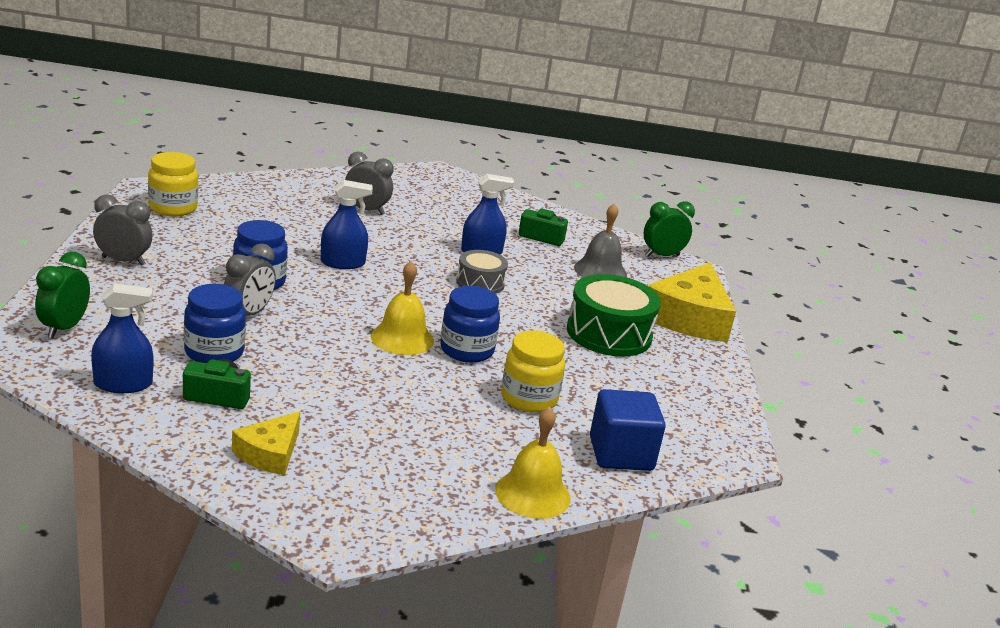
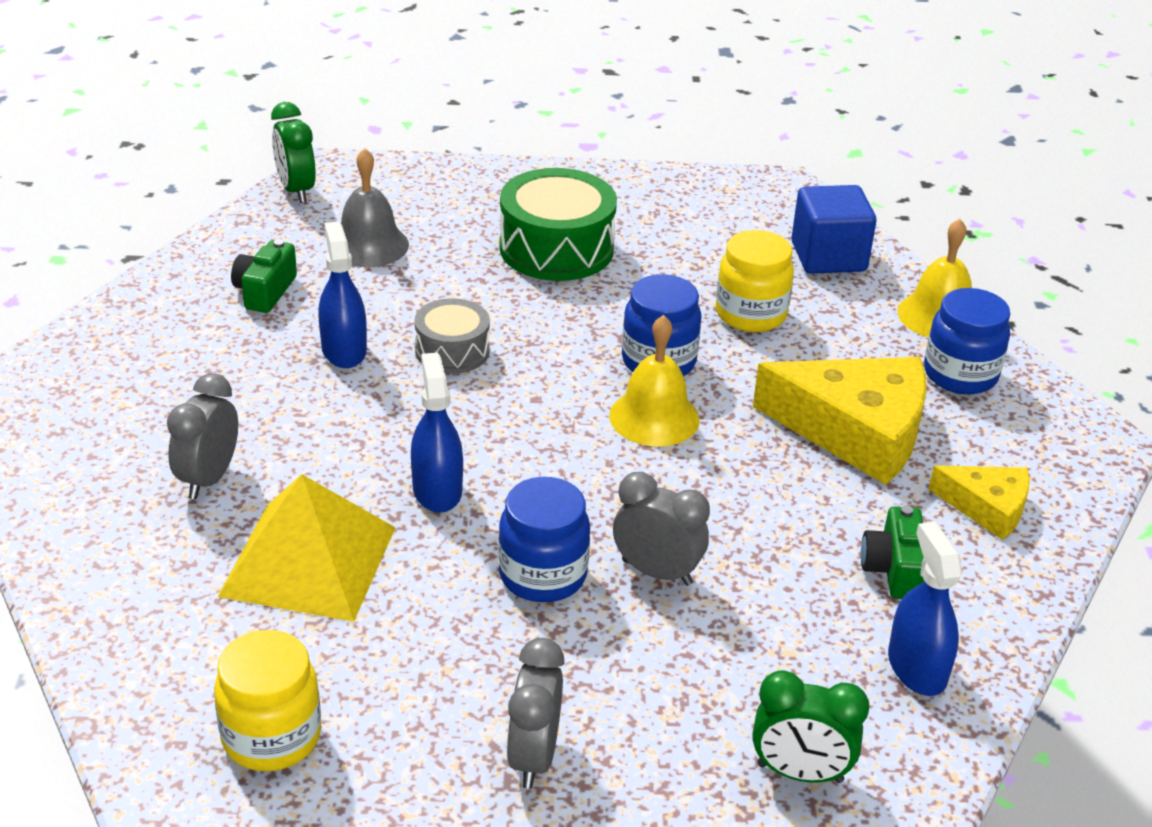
camera: 90 degrees left, 10 degrees up
blue jar [184,284,246,363] -> blue jar moved to [924,288,1010,394]
yellow cheese [647,262,736,342] -> yellow cheese moved to [753,357,926,485]
none -> yellow pyramid [218,474,396,622]

